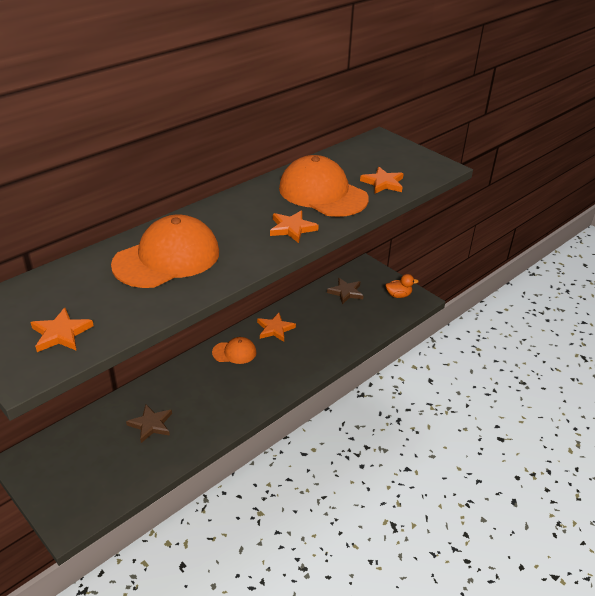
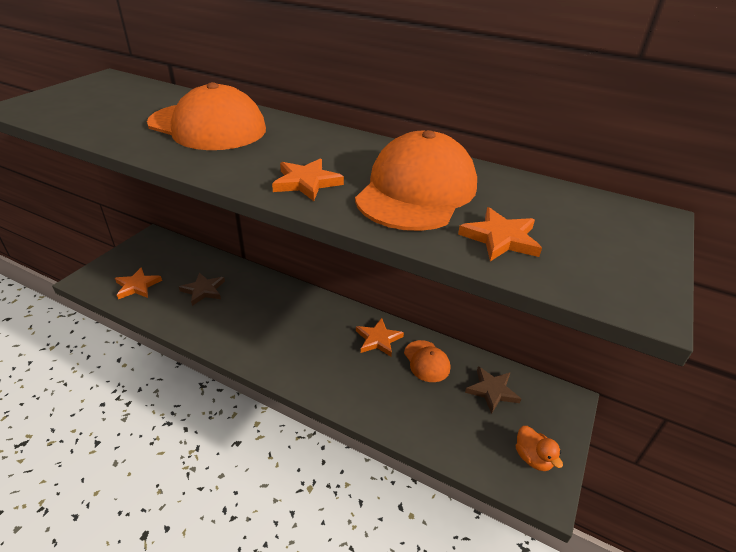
camera: 70 degrees right, 0 degrees up
orange star [30,308,94,352] -> orange star moved to [115,267,162,299]
orange cap [212,337,256,364] -> orange cap moved to [404,340,450,382]

